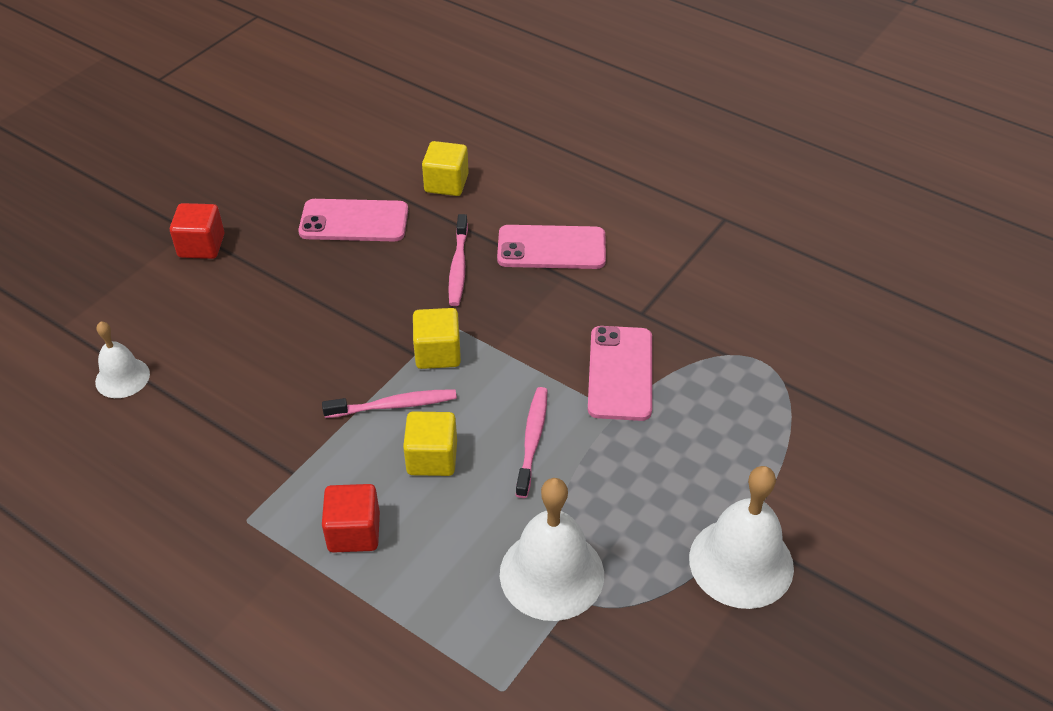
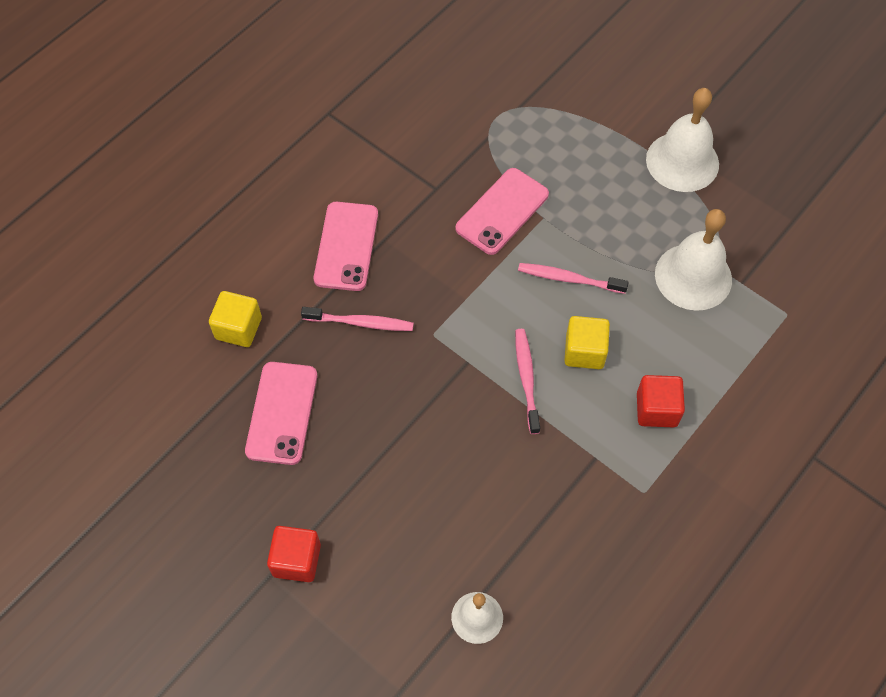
camera: 85 degrees left, 15 degrees up
yellow cube [413,308,461,369] -> none
pink phone [588,326,652,421] -> pink phone turned 60 degrees counterclockwise [456,168,549,255]

